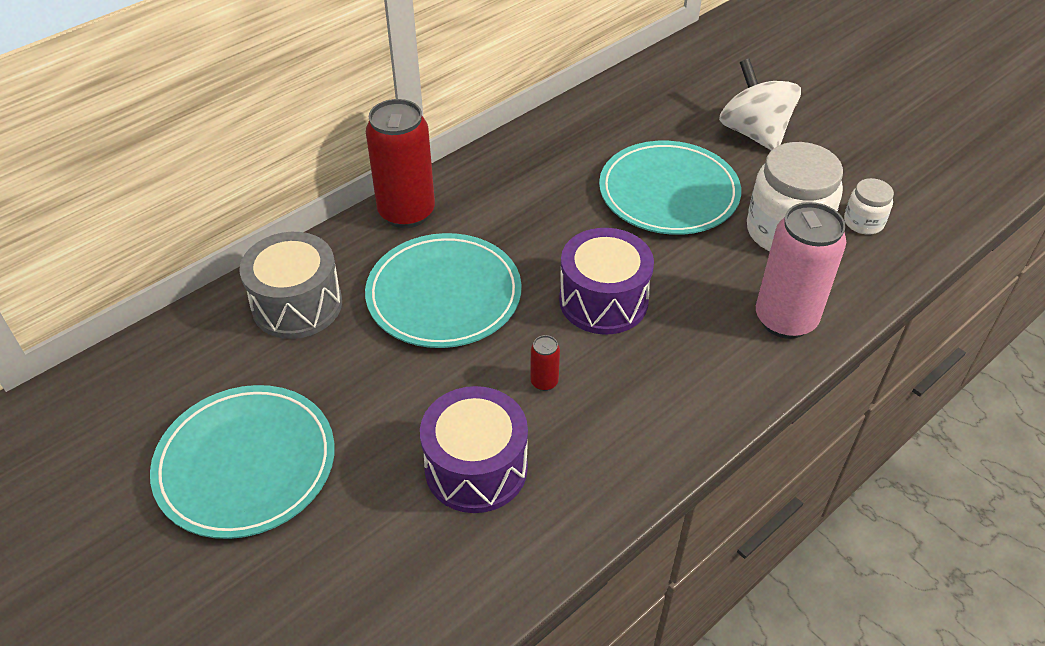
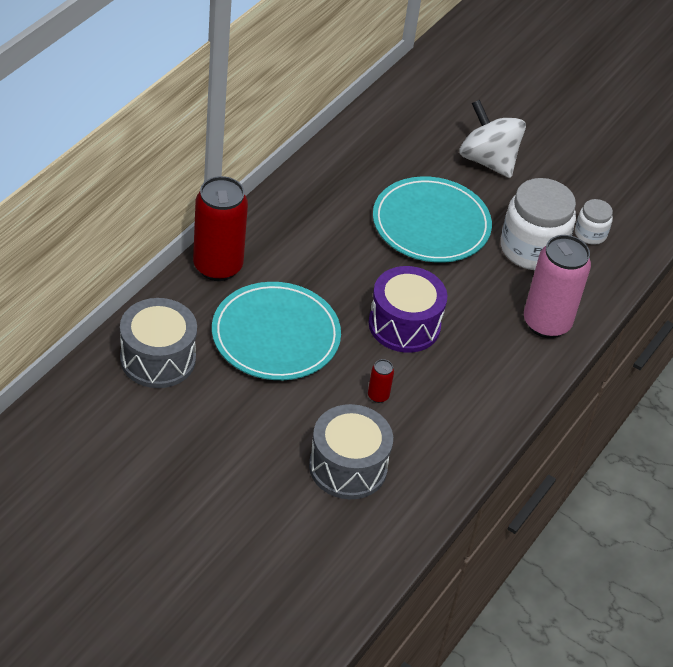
camera: 20 degrees left, 0 degrees up
turquoise plate [150,385,335,539] -> none
purple drum [420,386,528,513] -> grey drum [309,404,393,499]

